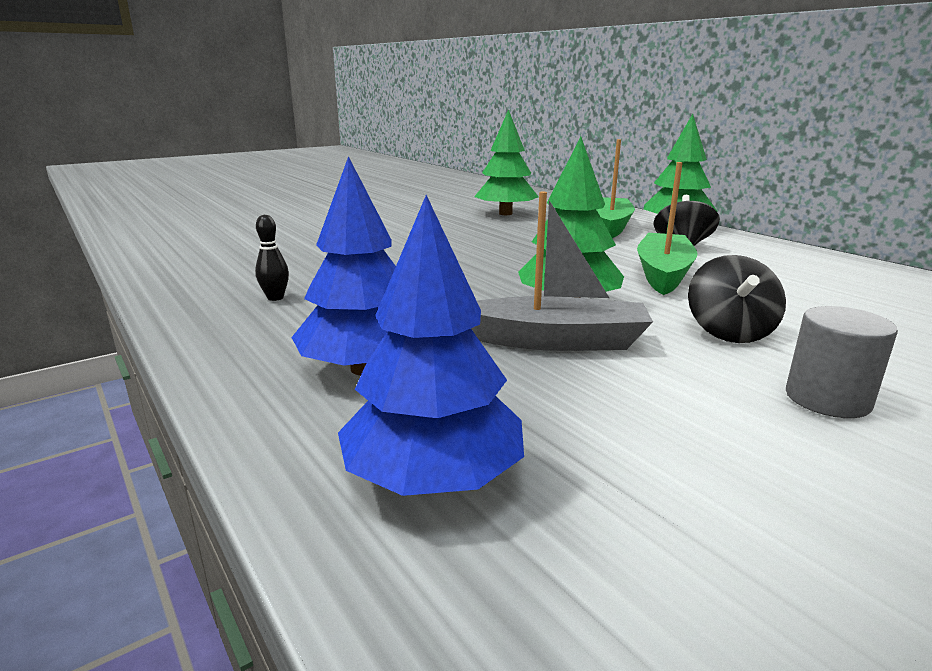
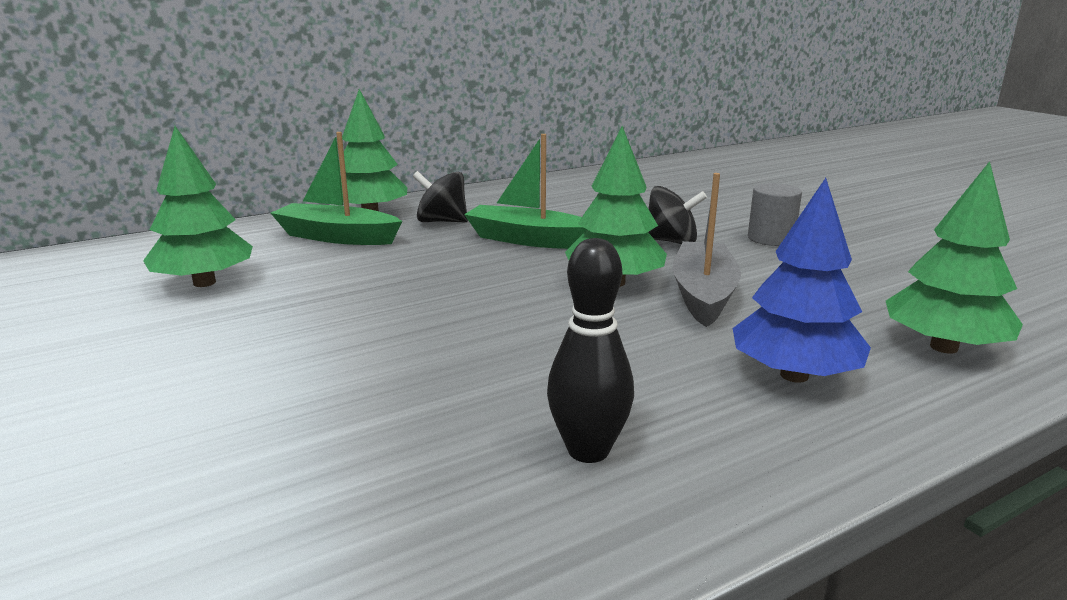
camera: 85 degrees left, 0 degrees up
black bowling pin [255,215,289,301] -> black bowling pin [547,238,634,463], size x1.74
blue tree [338,195,524,496] -> green tree [886,161,1023,354]

